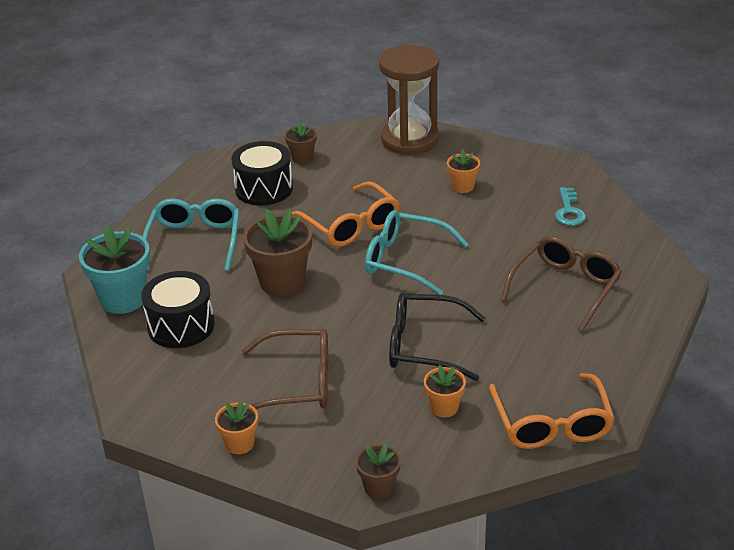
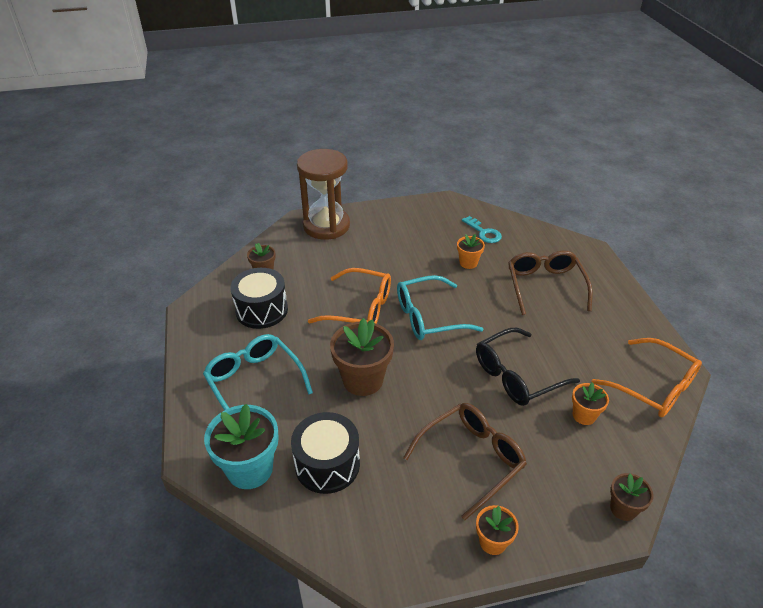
camera: 40 degrees left, 5 degrees up
orange flower pot [447,150,480,193] -> orange flower pot moved to [457,234,485,269]

